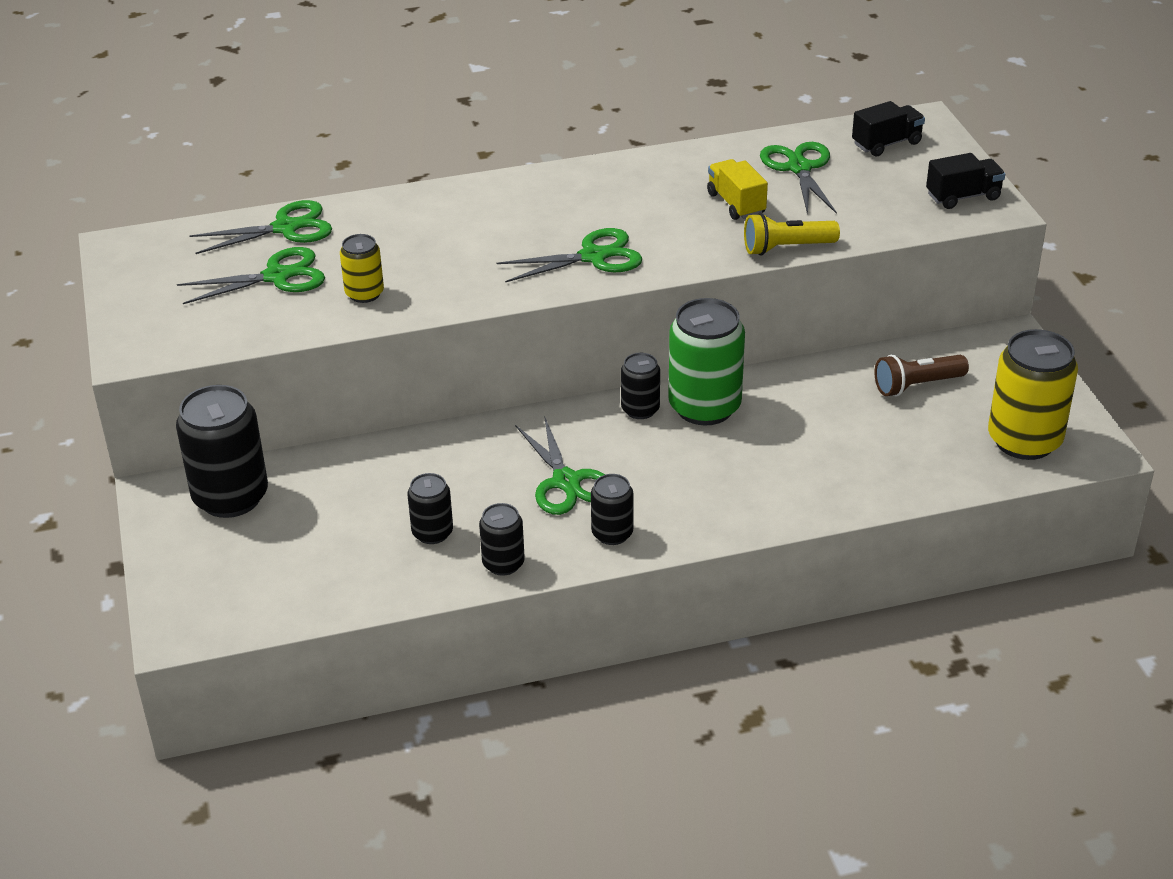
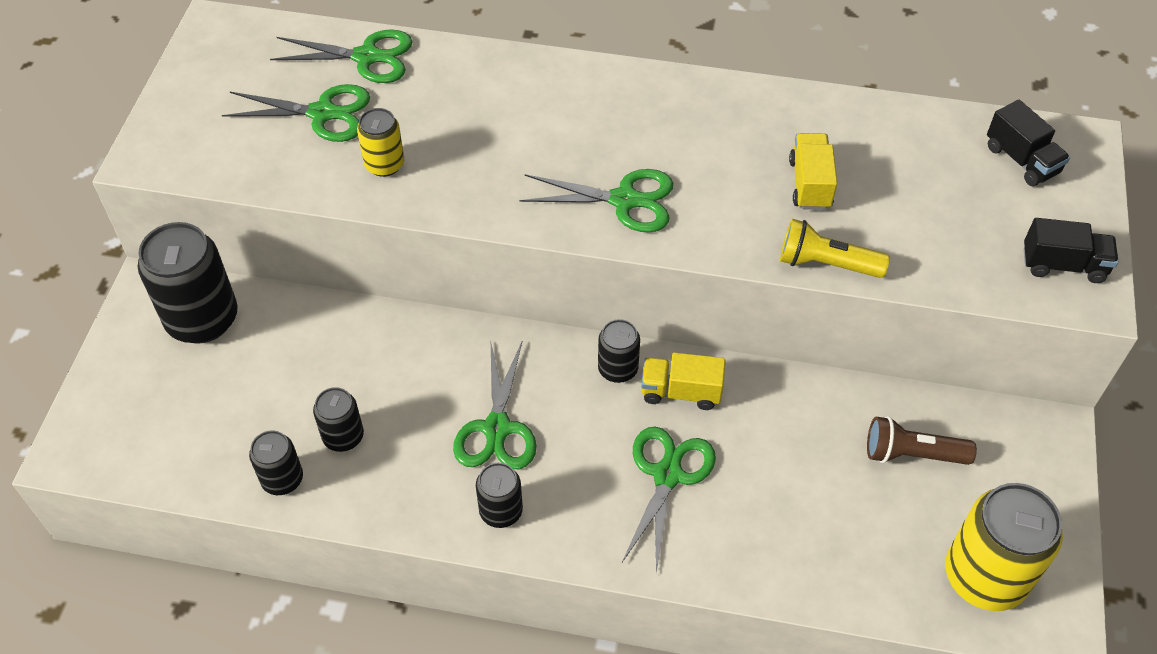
camera: 25 degrees right, 15 degrees up
black can [479,503,525,576] -> black can moved to [249,430,303,495]
green can [668,298,745,425] -> yellow truck [641,352,726,410]
green scissors [760,142,837,215] -> green scissors moved to [622,426,716,573]
black truck [852,101,925,156] -> black truck turned 60 degrees clockwise [987,100,1070,186]

